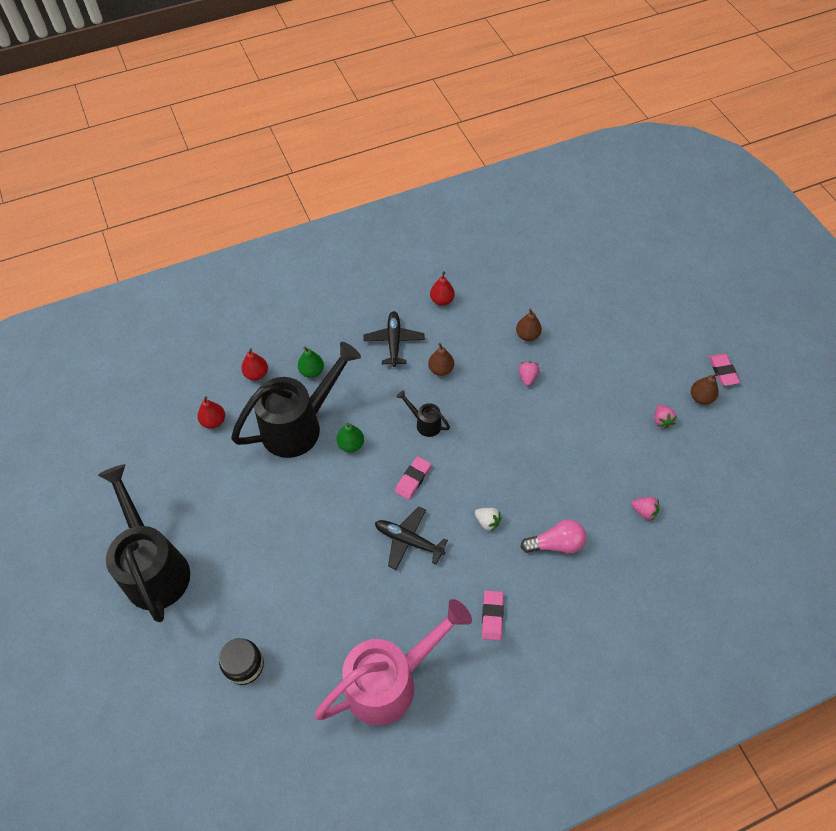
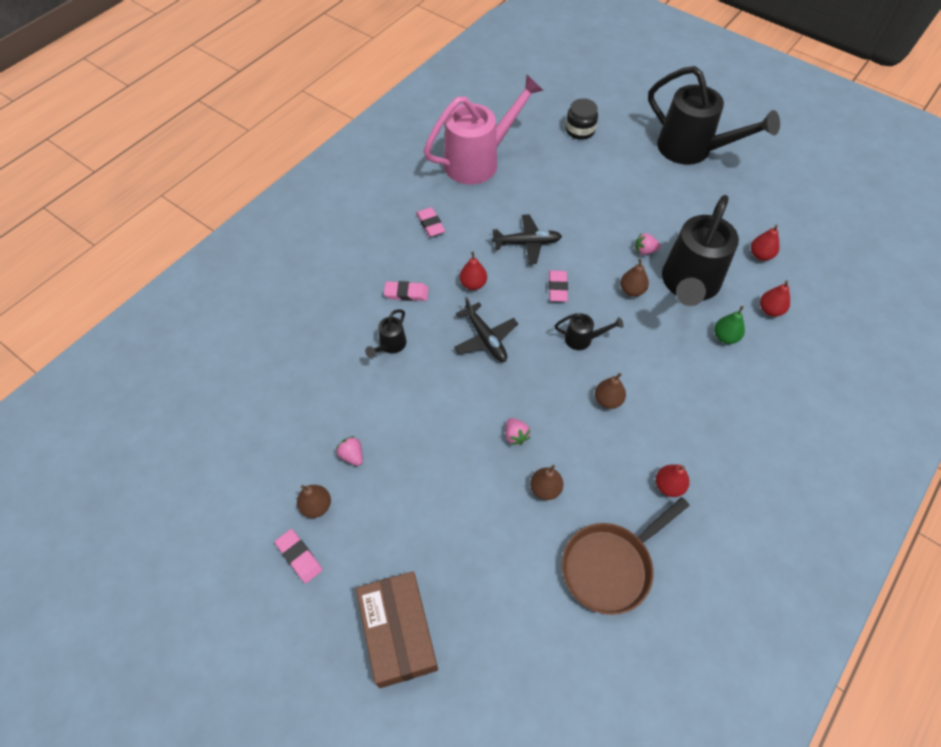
camera: 150 degrees right, 0 degrees up
pink watering can [314,599,472,726] -> pink watering can turned 150 degrees counterclockwise [424,75,544,184]
green pear [337,423,364,452] -> brown pear [620,259,649,297]
black plane [363,311,425,367] -> black plane moved to [454,297,518,362]
white strawberry [475,508,501,532] -> red pear [460,252,487,290]
pink light bulb [520,519,586,553] -> pink eraser [384,281,429,301]
pink strawberry [631,497,659,520] -> pink strawberry moved to [635,233,661,255]
none -> brown box [356,571,438,688]
none -> black watering can [365,309,407,358]
none -> brown pan [562,497,690,615]

